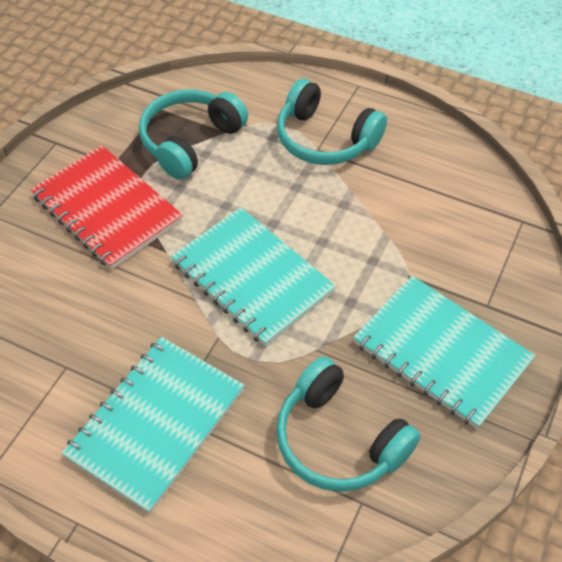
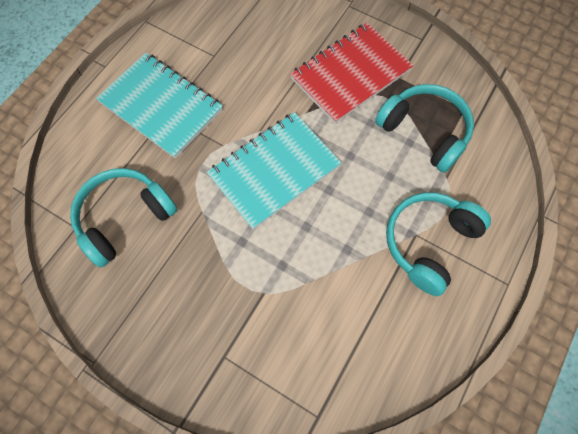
camera: 95 degrees right, 15 degrees up
turquoise notebook [353,276,535,429] -> none

